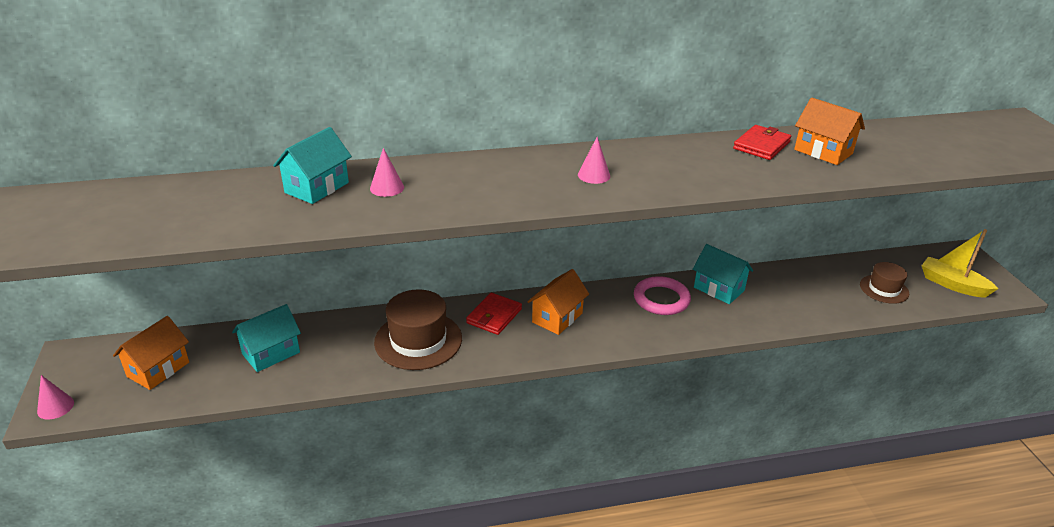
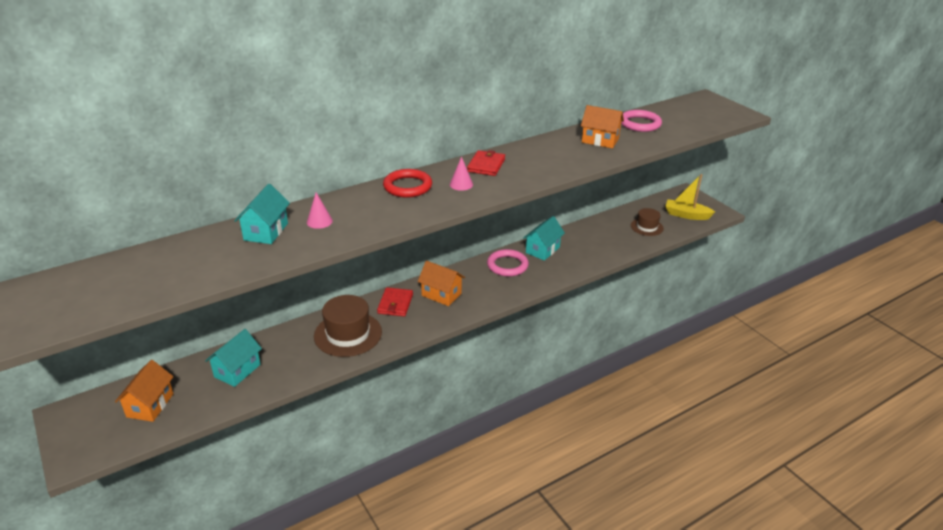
camera: 20 degrees left, 0 degrees up
pink cone [37,375,74,419] -> none
orange house [527,269,589,335] -> orange house turned 75 degrees counterclockwise [418,261,465,306]
turquoise house [693,244,753,304] -> turquoise house turned 75 degrees counterclockwise [523,216,565,261]
red wallet [733,125,791,160] -> red wallet moved to [467,150,505,176]
none -> red ring [383,169,432,198]
none -> pink ring [621,110,662,132]

